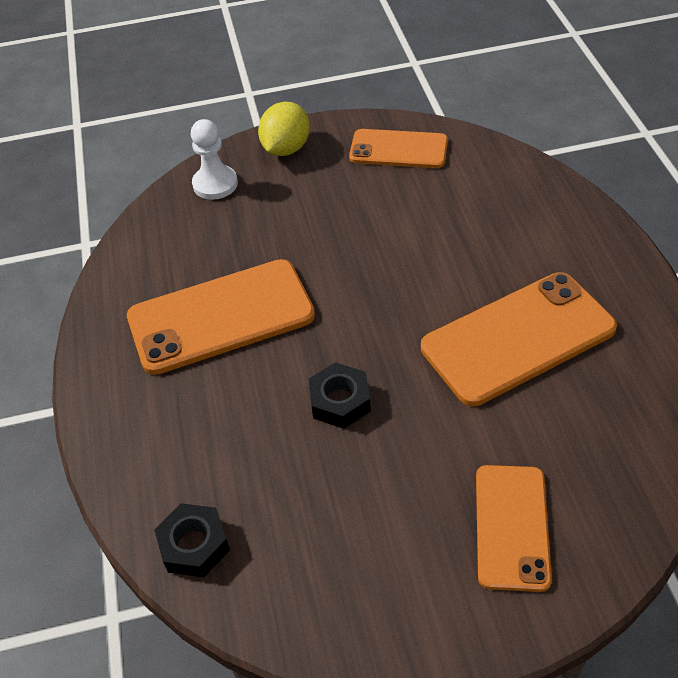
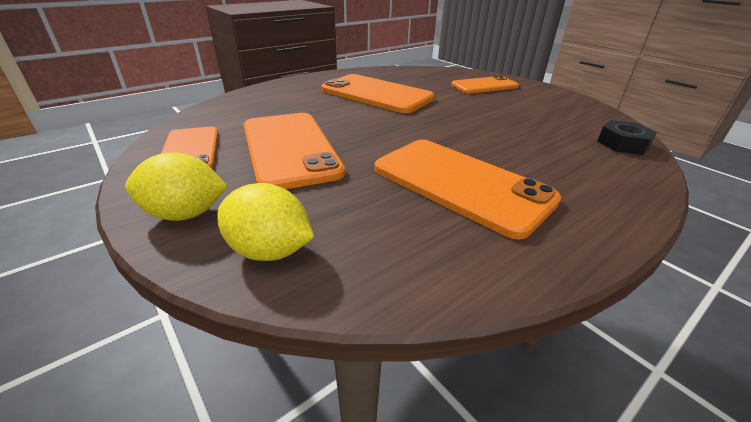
camera: 120 degrees left, 15 degrees down
white pawn [191,119,238,200] -> yellow lemon [217,183,314,261]
black nut [309,362,371,429] -> none
none -> orange phone [243,113,345,189]

